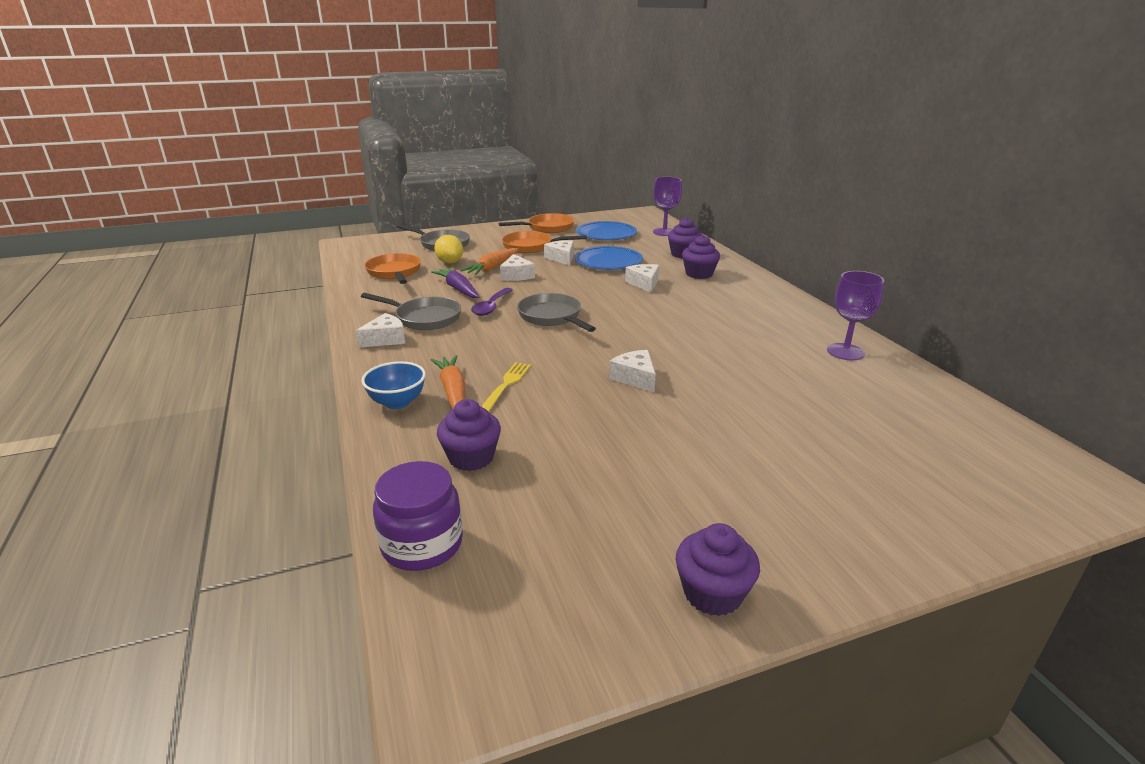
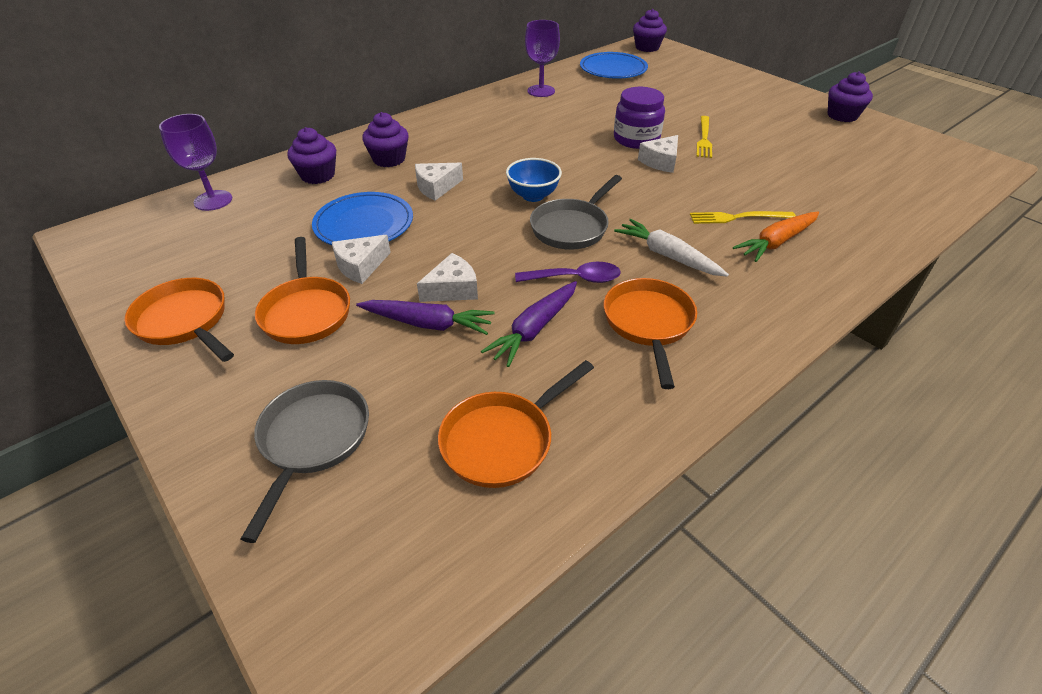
camera: 110 degrees left, 15 degrees up
white cheese [355,313,406,348] -> none
grey pan [361,293,461,330] -> orange pan [604,278,697,389]
blue bowl [362,361,426,409] -> blue bowl moved to [506,158,562,202]
purple jar [373,461,463,571] -> purple jar moved to [614,87,665,149]
yellow lemon [434,235,463,263] -> none
purple cupcake [437,399,501,471] -> purple cupcake moved to [633,9,667,52]
orange carrot [460,248,518,275] -> purple carrot [356,300,495,335]
blue plate [576,221,637,240] -> blue plate moved to [580,52,648,79]
none -> white carrot [614,219,729,277]
none -> yellow fork [696,116,712,158]

